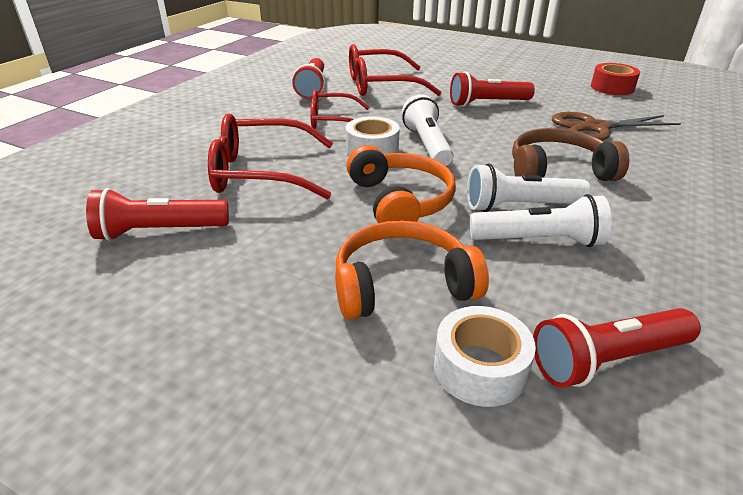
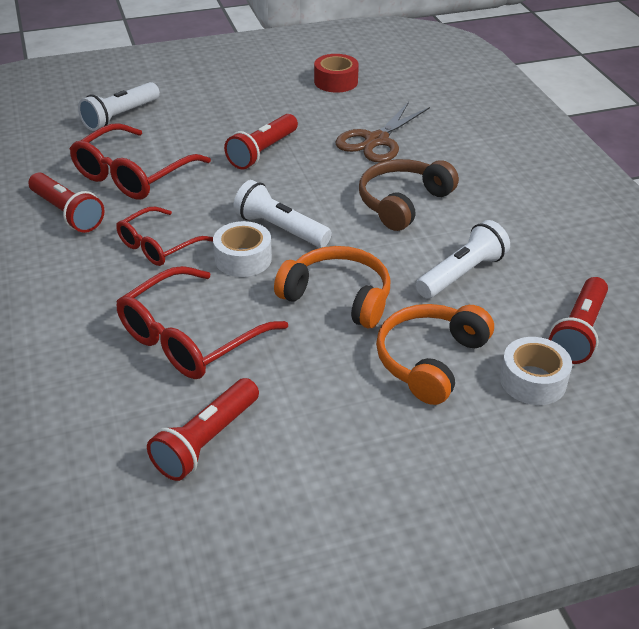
camera: 45 degrees left, 5 degrees up
white flashlight [467,163,591,212] -> white flashlight moved to [78,82,160,131]

